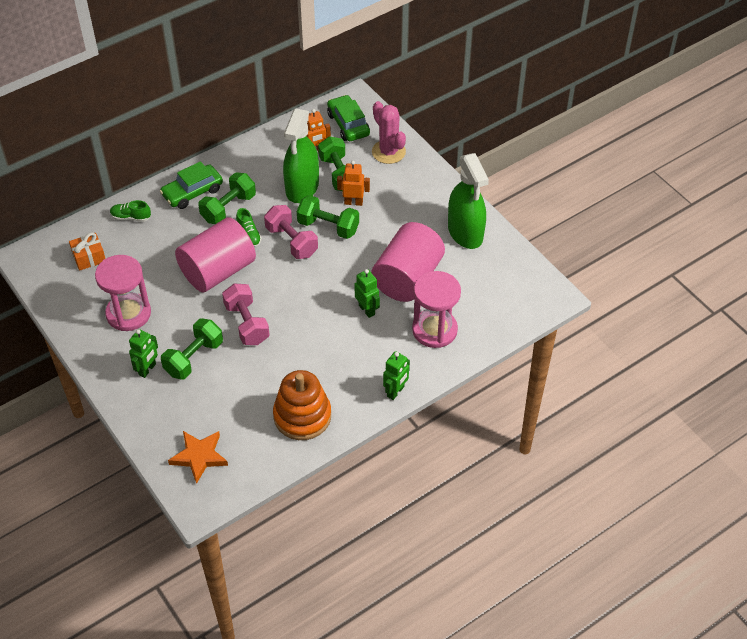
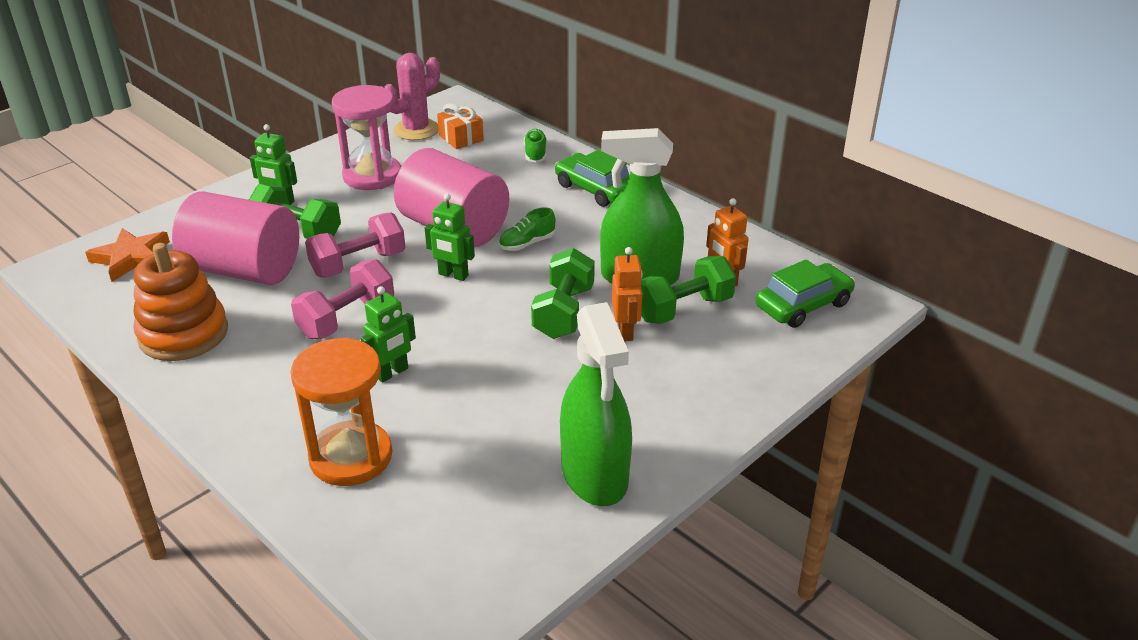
camera: 80 degrees right, 15 degrees down
green dumbbell [198,172,256,224] -> none
pink dumbbell [264,205,318,259] -> pink dumbbell moved to [291,259,394,339]
pink cylinder [371,222,445,302] -> pink cylinder moved to [172,191,299,285]
pink cactus [372,101,406,164] -> pink cactus moved to [384,53,440,140]
green robot [383,351,410,400] -> green robot moved to [425,193,475,281]
pink hourglass [412,271,461,348] -> orange hourglass [290,338,392,486]
green spray bottle [448,153,489,249] -> green spray bottle turned 75 degrees counterclockwise [560,302,632,506]

